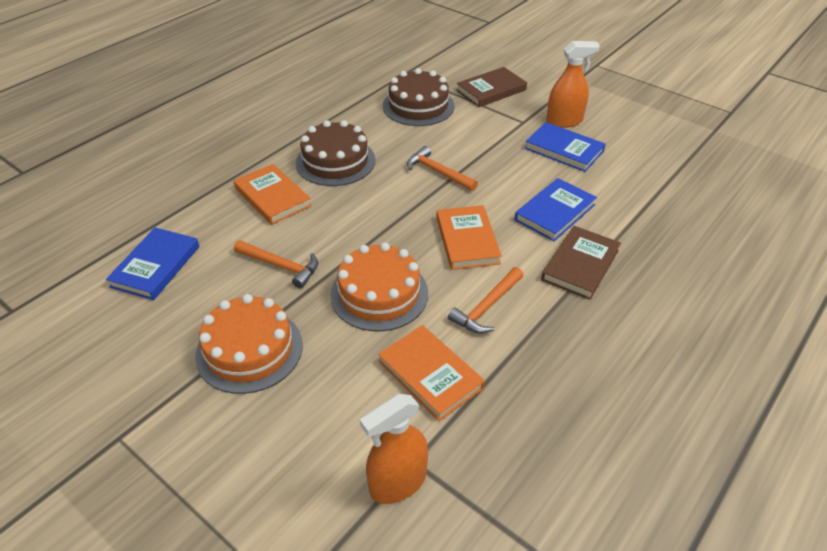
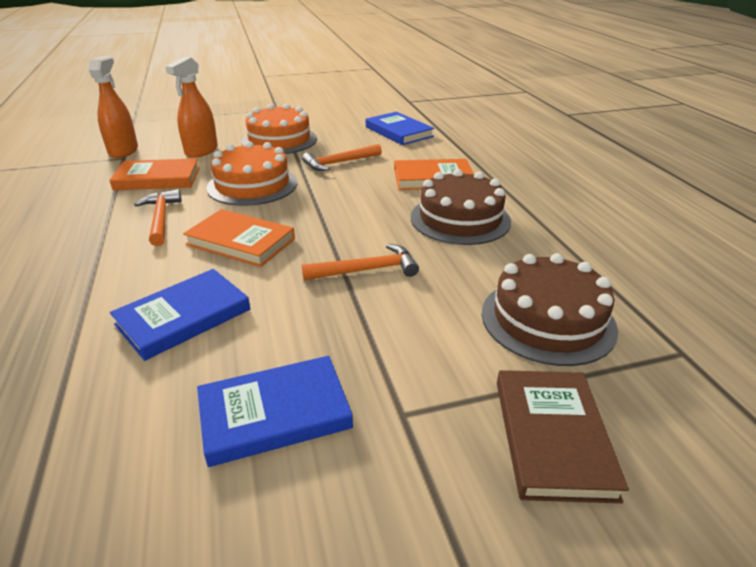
camera: 125 degrees right, 10 degrees down
blue book [515,178,597,241] -> blue book turned 60 degrees clockwise [110,269,250,361]
brown book [541,226,621,300] -> none
orange spray bottle [546,41,600,128] -> orange spray bottle moved to [165,57,218,158]

